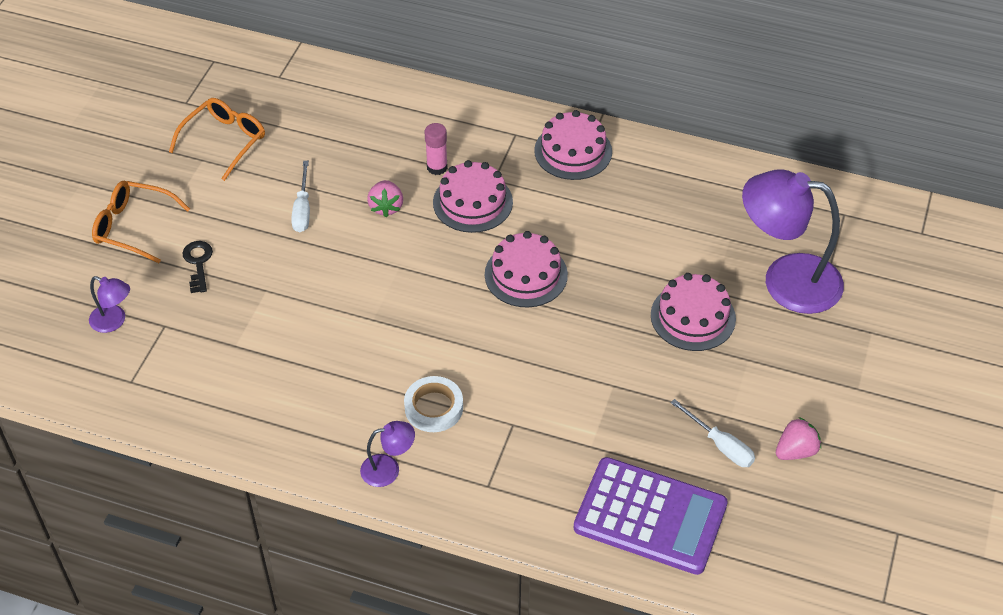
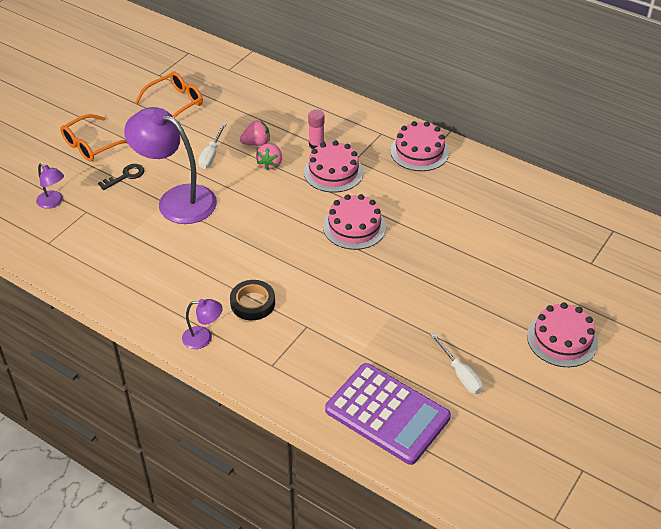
camera: 15 degrees right, 5 degrees down
orange glasses [92,181,190,263] -> orange glasses turned 75 degrees counterclockwise [60,114,127,162]
black key [182,241,213,293] -> black key turned 45 degrees clockwise [98,164,144,190]
white tape [404,376,463,432] -> black tape [230,280,275,320]
pink cake [651,273,736,351] -> pink cake moved to [527,303,598,367]
purple lamp [742,169,844,314] -> purple lamp moved to [124,107,217,224]
pink strawberry [776,417,821,460] -> pink strawberry moved to [240,120,270,146]

